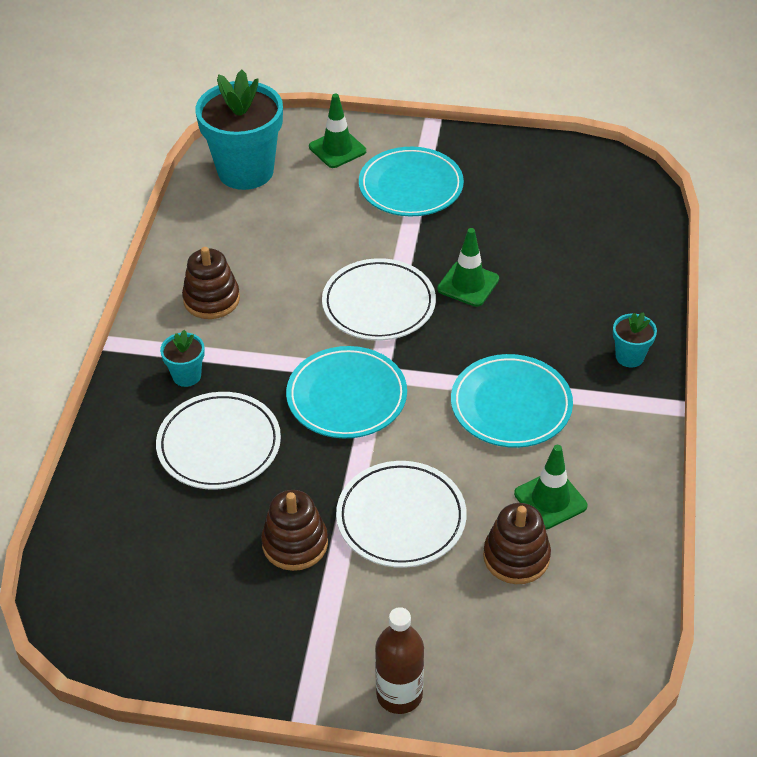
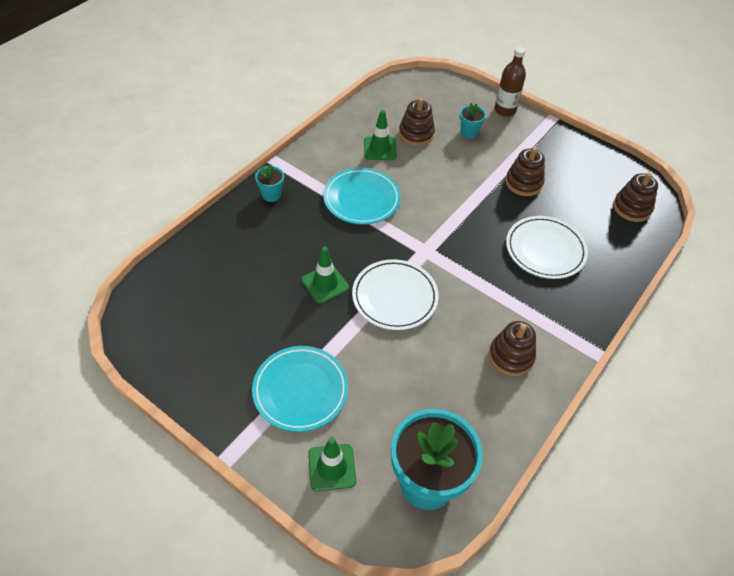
camera: 155 degrees left, 5 degrees up
turquoise flower pot [160,330,205,387] -> turquoise flower pot moved to [460,103,486,139]
turquoise plate [286,346,407,438] -> none
white plate [336,461,467,568] -> none
none -> brown stacking toy [613,173,658,222]

